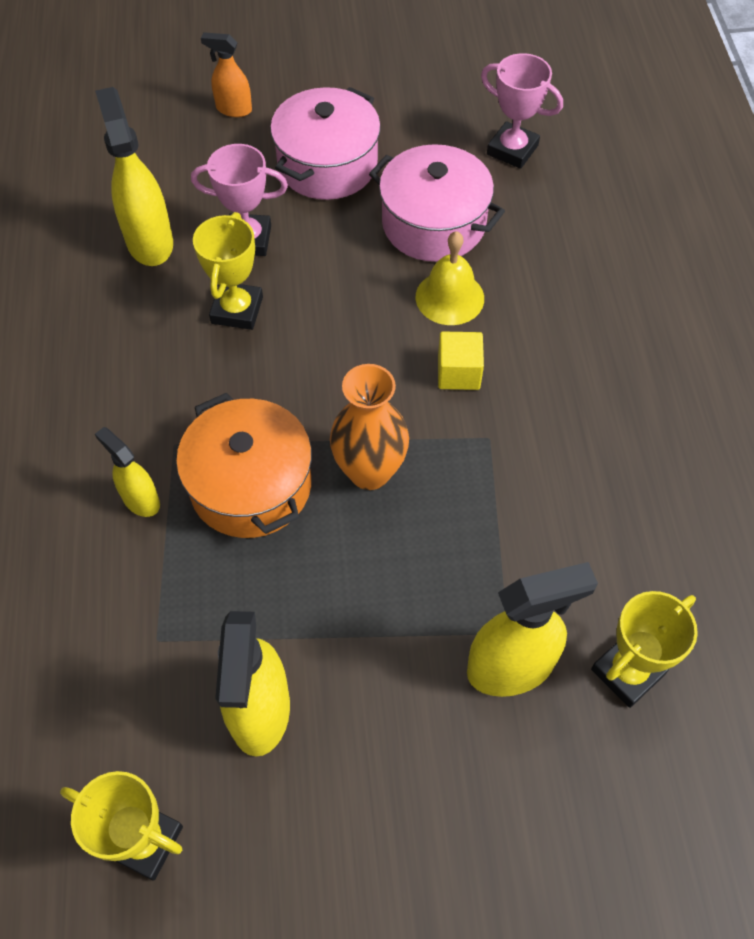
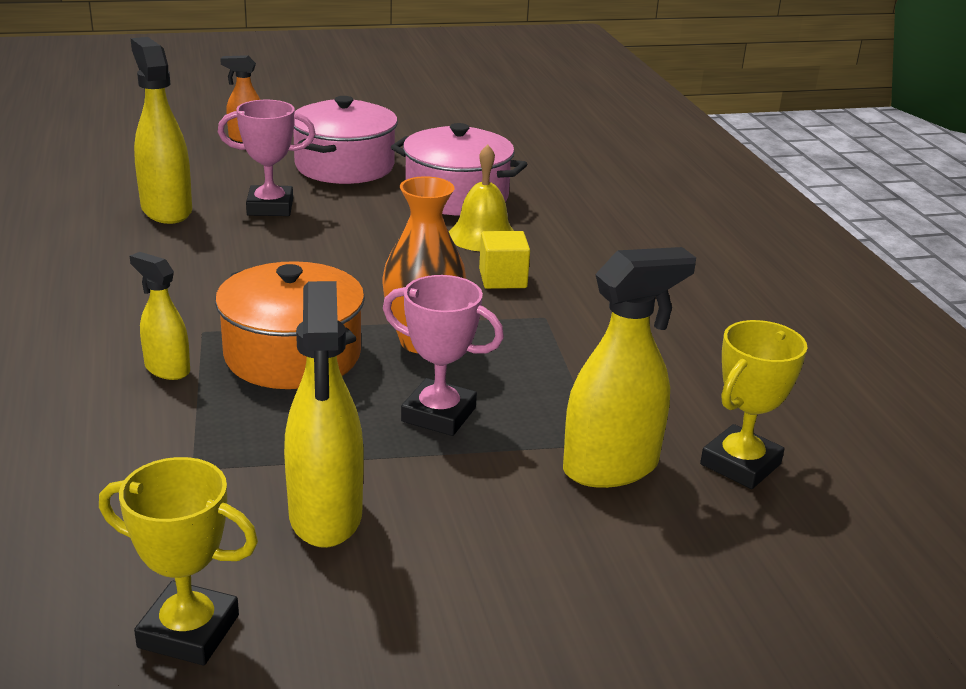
camera: 10 degrees left, 30 degrees down
yellow trophy [193,212,263,330] -> none
pink trophy [481,53,563,169] -> pink trophy moved to [383,275,504,436]

